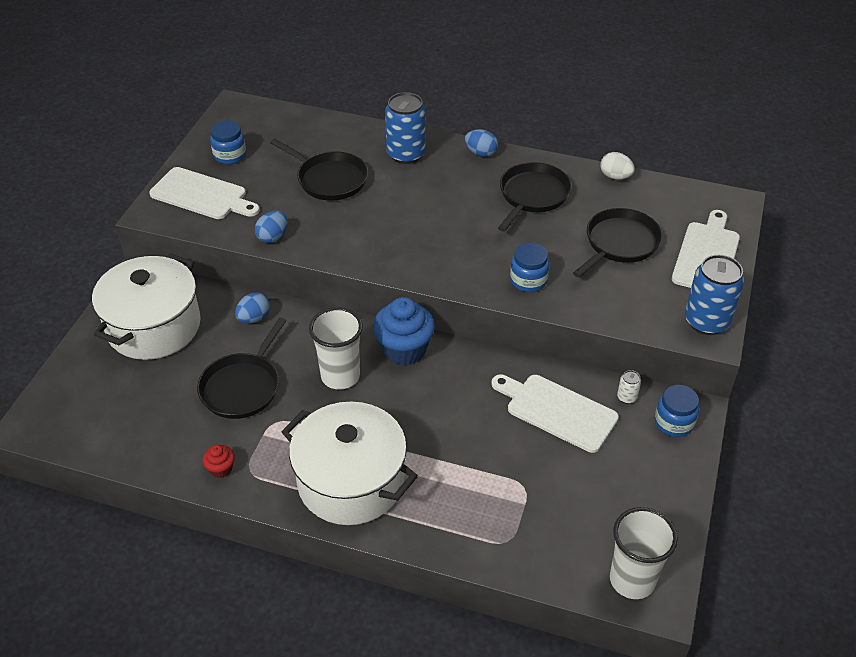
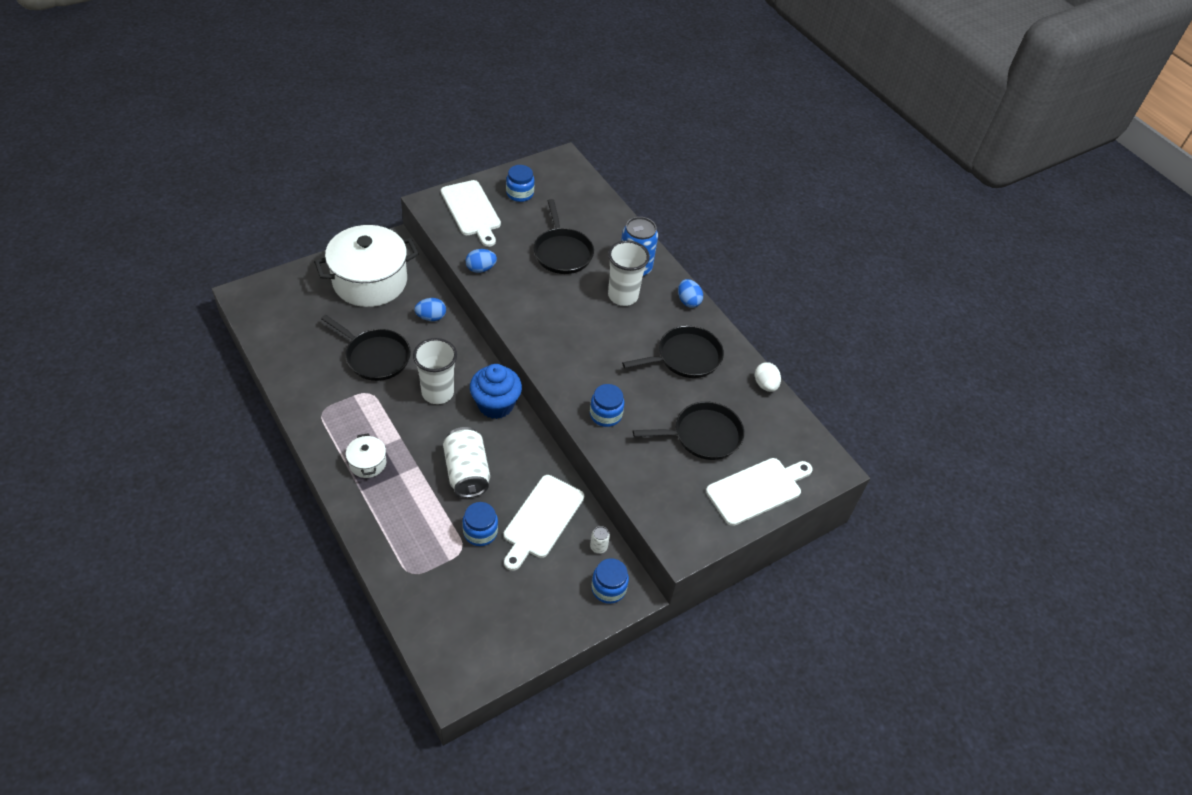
camera: 35 degrees right, 5 degrees up
black pan [197,317,286,419] -> black pan turned 120 degrees counterclockwise [321,315,411,381]
red cupcake [202,445,235,478] -> none
white pot [282,402,418,525] -> white pot [346,433,386,478], size x0.44
white cutting board [491,374,619,453] -> white cutting board turned 135 degrees counterclockwise [504,475,584,571]
white cup [610,507,678,599] -> white cup moved to [608,240,650,306]
blue can [685,255,744,335] -> none
none -> white can [443,427,490,498]
none -> blue jar [462,502,498,546]

